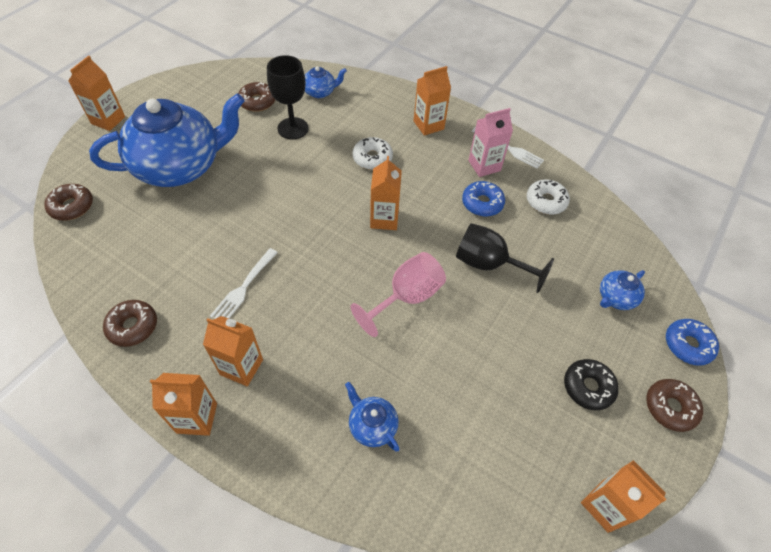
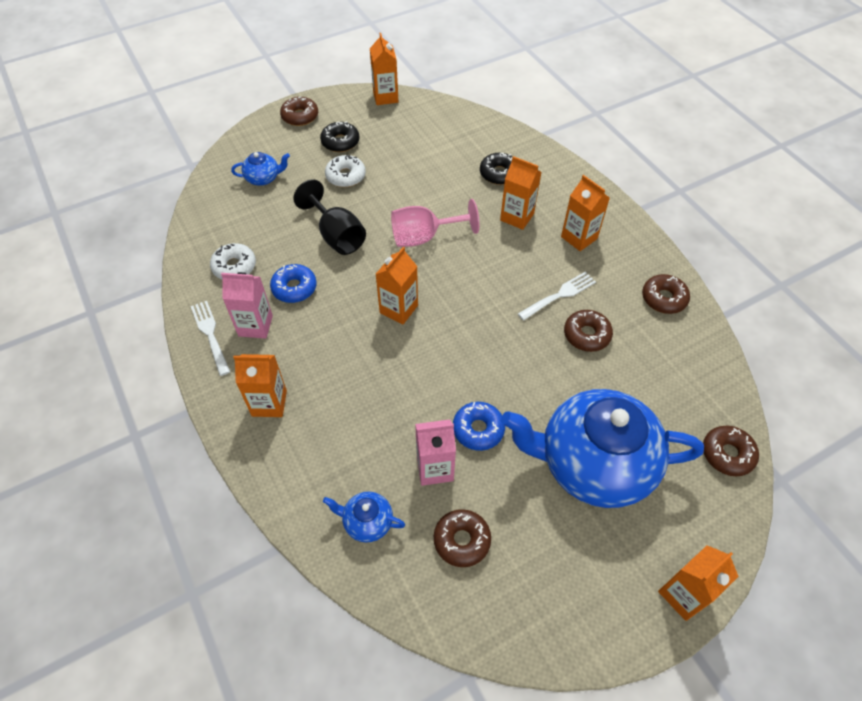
camera: 150 degrees left, 0 degrees up
orange carton [150,373,217,436] -> orange carton moved to [500,156,541,230]
black goblet [267,55,309,140] -> pink carton [415,419,456,486]
blue teapot [345,382,399,452] -> black donut [480,153,513,185]
white donut [352,137,393,170] -> white donut moved to [325,155,366,187]
blue donut [666,319,719,366] -> blue donut moved to [453,402,505,451]
none -> brown donut [564,310,613,352]

